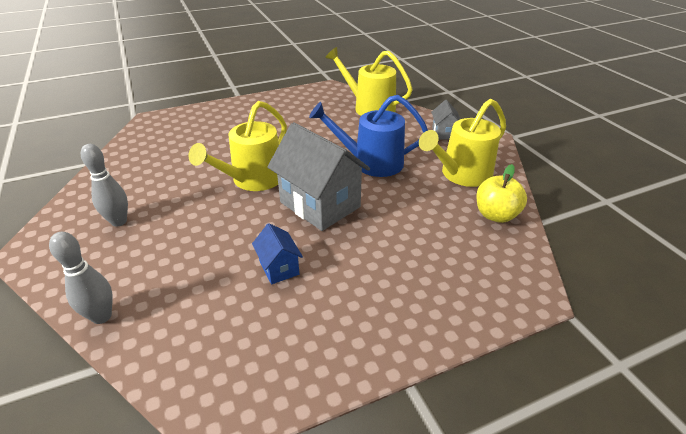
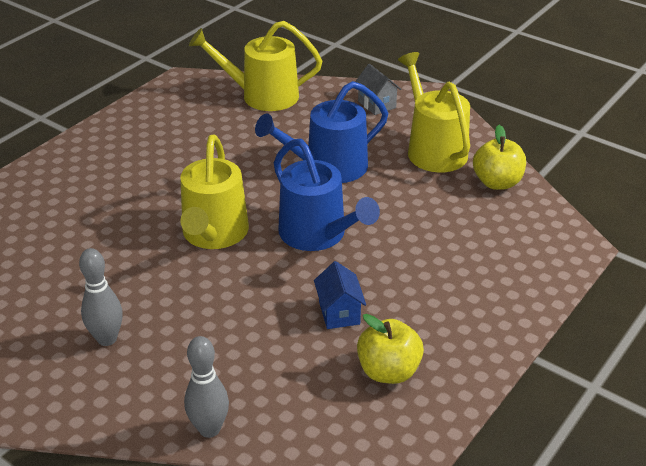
camera: 30 degrees left, 0 degrees up
blue house [252,223,303,285] -> blue house turned 45 degrees clockwise [314,261,366,329]
grey house [267,122,370,231] -> blue watering can [274,139,380,251]
yellow watering can [419,99,506,187] -> yellow watering can turned 135 degrees clockwise [398,52,470,173]
none -> yellow apple [357,314,424,384]

